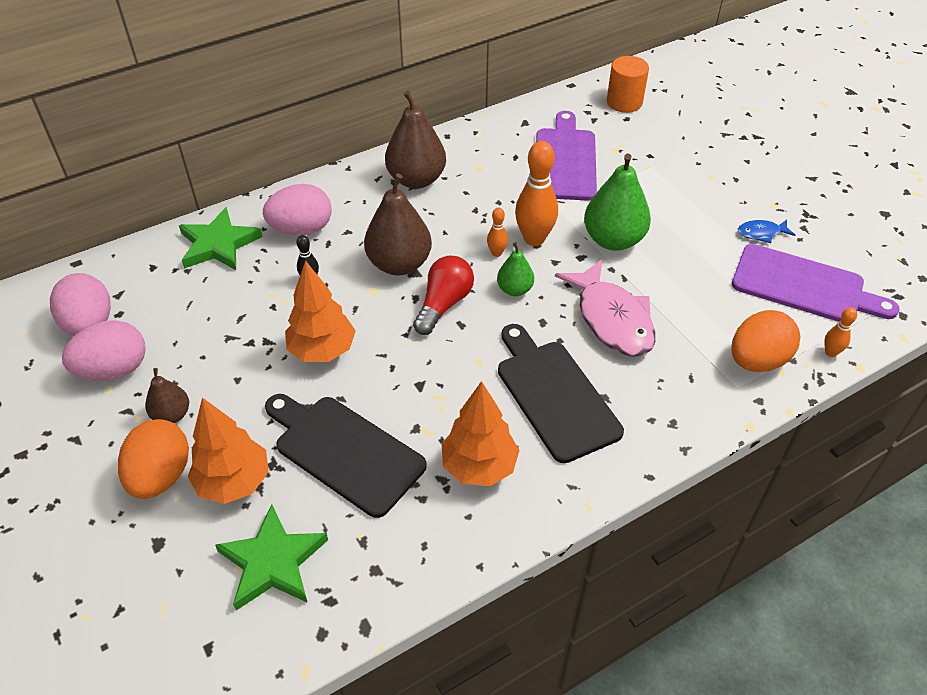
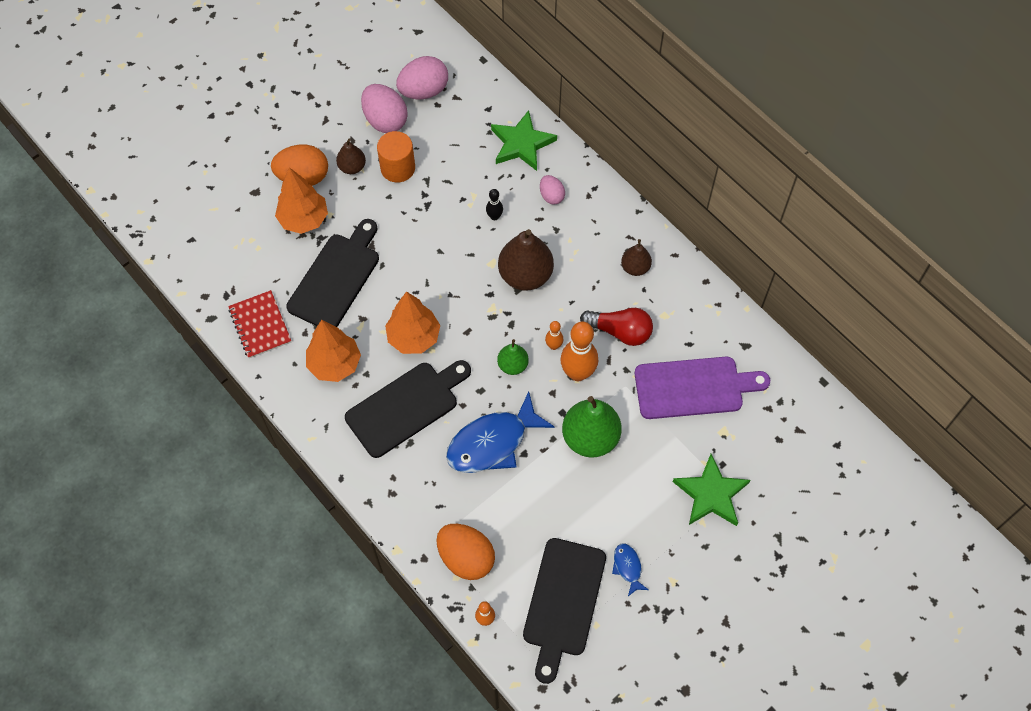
camera: 80 degrees right, 15 degrees up
green star [215,504,328,611] -> green star moved to [673,454,750,526]
pink egg [263,184,332,235] -> pink egg [540,175,565,205], size x0.56
orange tree [285,260,356,362] -> orange tree moved to [385,291,440,354]
brown pear [385,91,446,189] -> brown pear [621,239,652,276], size x0.55
red light bulb [413,256,474,335] -> red light bulb moved to [580,308,653,346]
pink fish [555,259,655,357] -> blue fish [446,391,555,473]
orange cylinder [607,56,649,113] -> orange cylinder moved to [377,131,415,183]
purple cutting board [732,244,899,322] -> black cutting board [523,538,606,684]
none -> red notebook [228,290,291,358]

